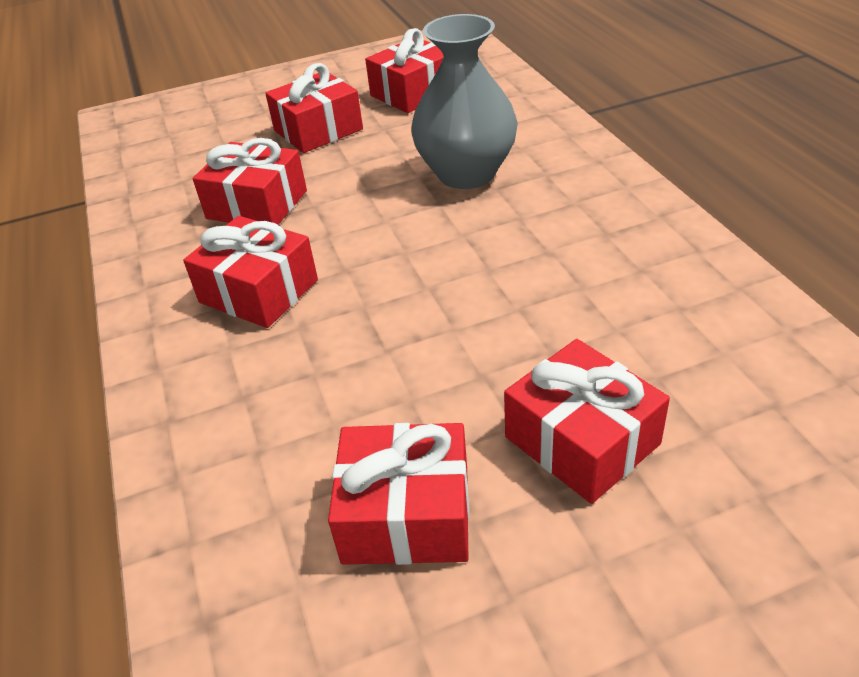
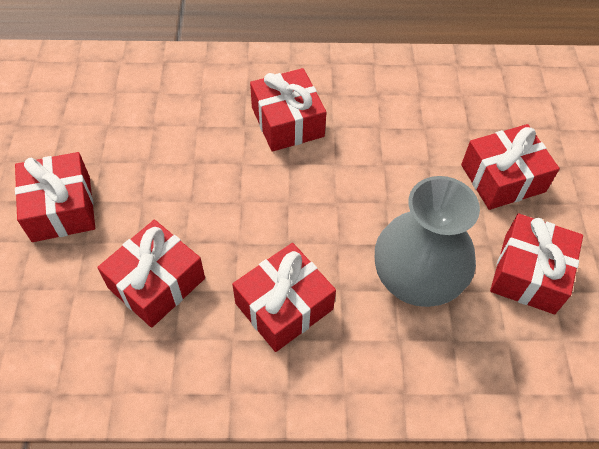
camera: 75 degrees left, 15 degrees up
red gift [365,28,443,113] -> red gift moved to [250,68,327,152]
grey vase [411,14,518,189] -> grey vase moved to [375,176,480,307]

